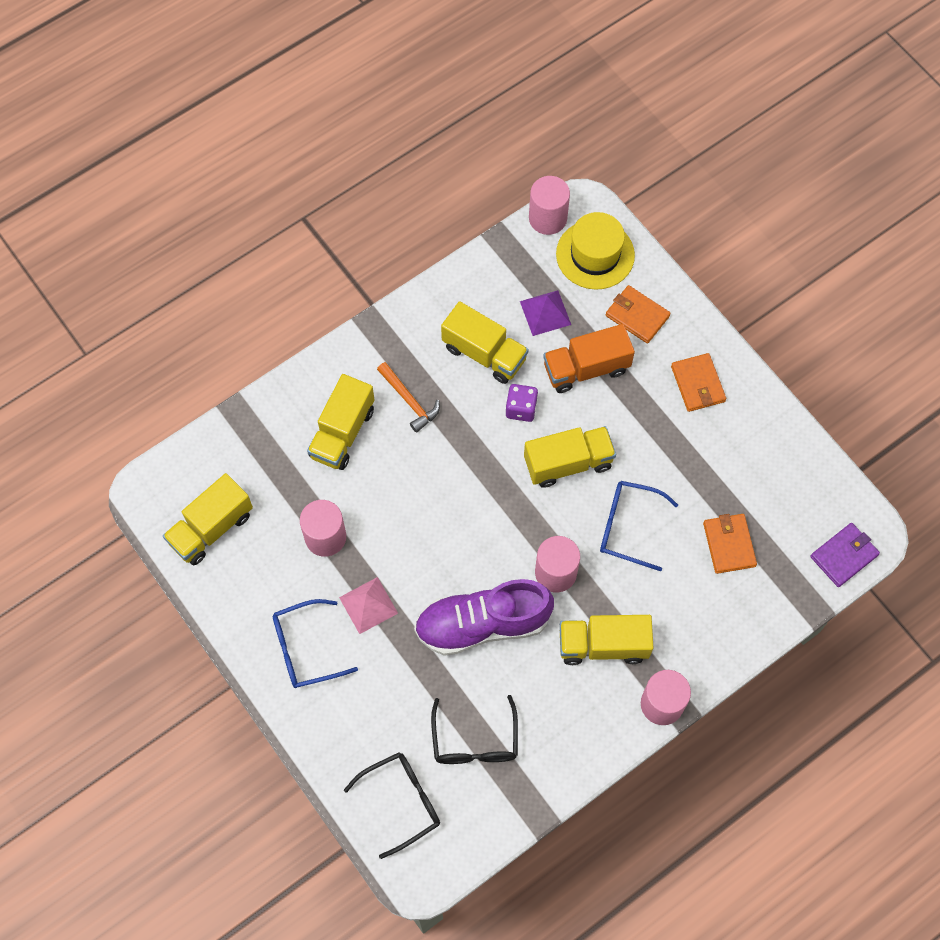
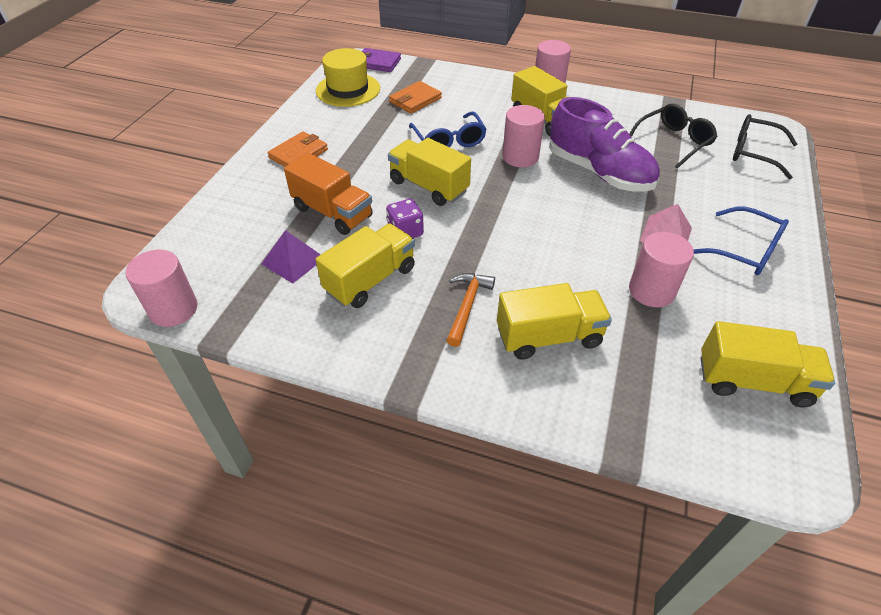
camera: 125 degrees left, 20 degrees down
yellow truck [441,301,529,384] -> yellow truck turned 45 degrees clockwise [316,223,415,308]
yellow hat [556,212,635,290] -> yellow hat moved to [316,48,380,107]
orange wallet [606,285,671,343] -> none

